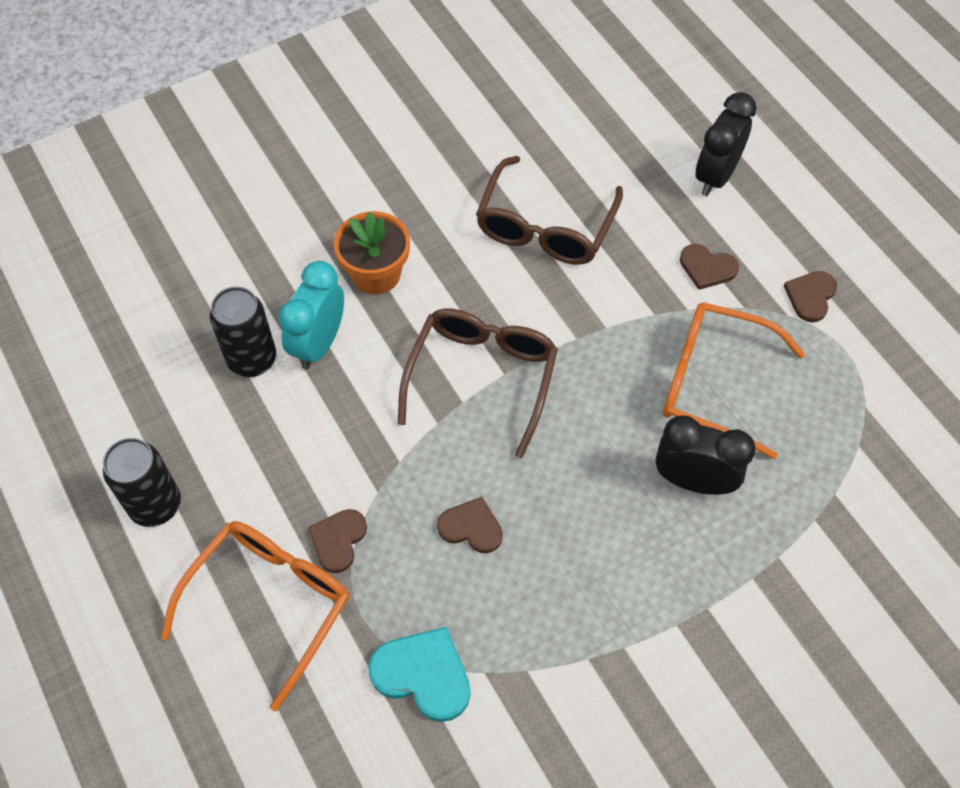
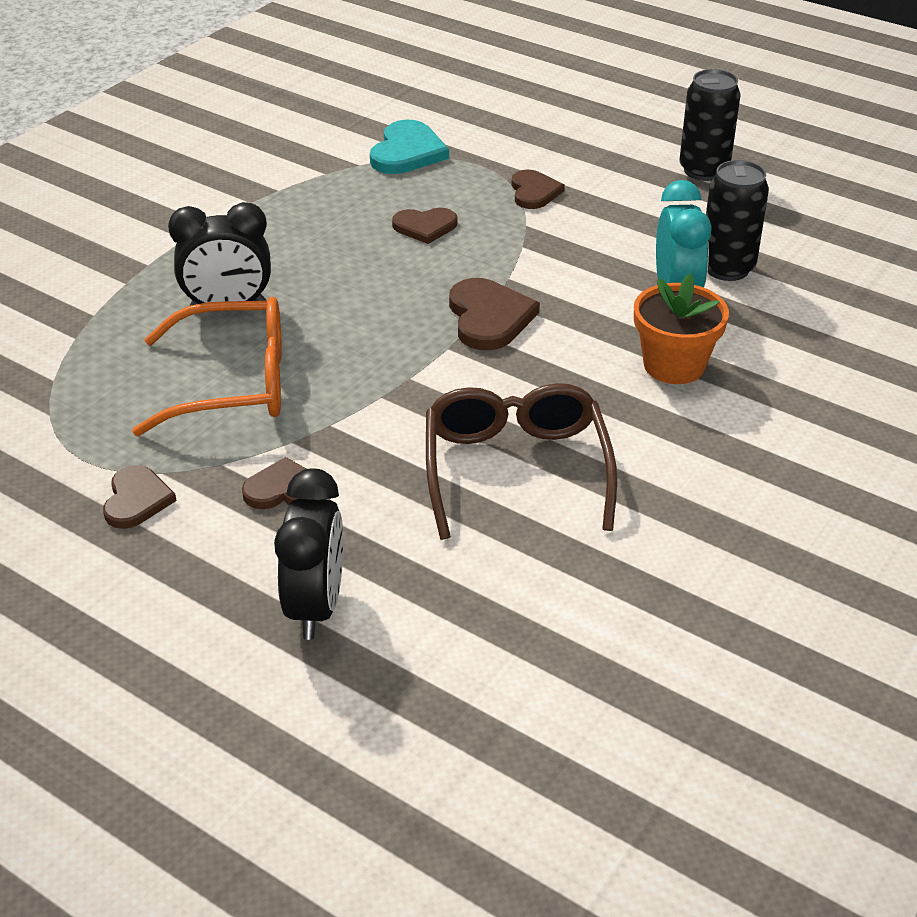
camera: 155 degrees right, 20 degrees down
orange glasses [161,521,349,711] -> none
turquoise heart [368,627,471,722] -> turquoise heart turned 75 degrees counterclockwise [370,120,449,174]
brown glasses [398,309,558,458] -> brown heart [449,278,540,350]

